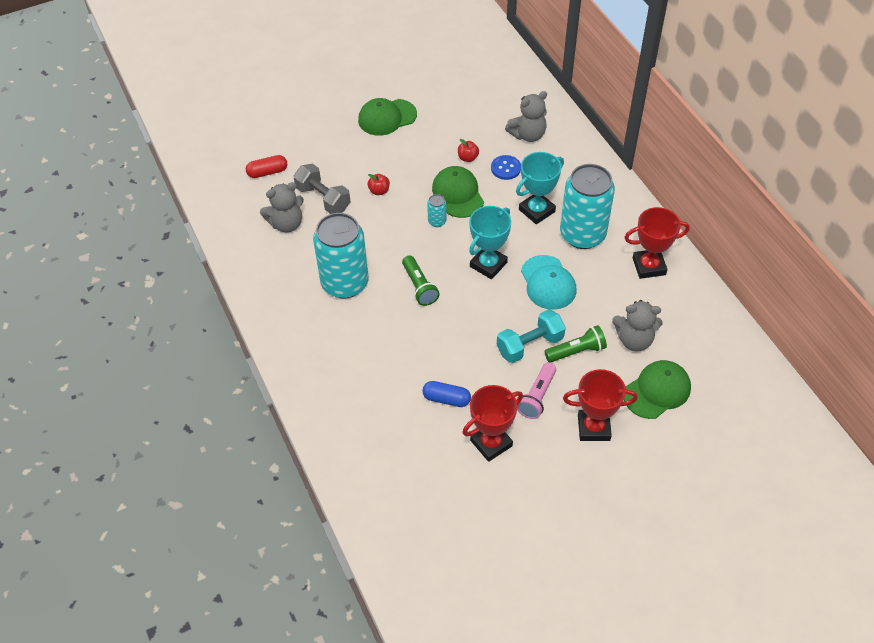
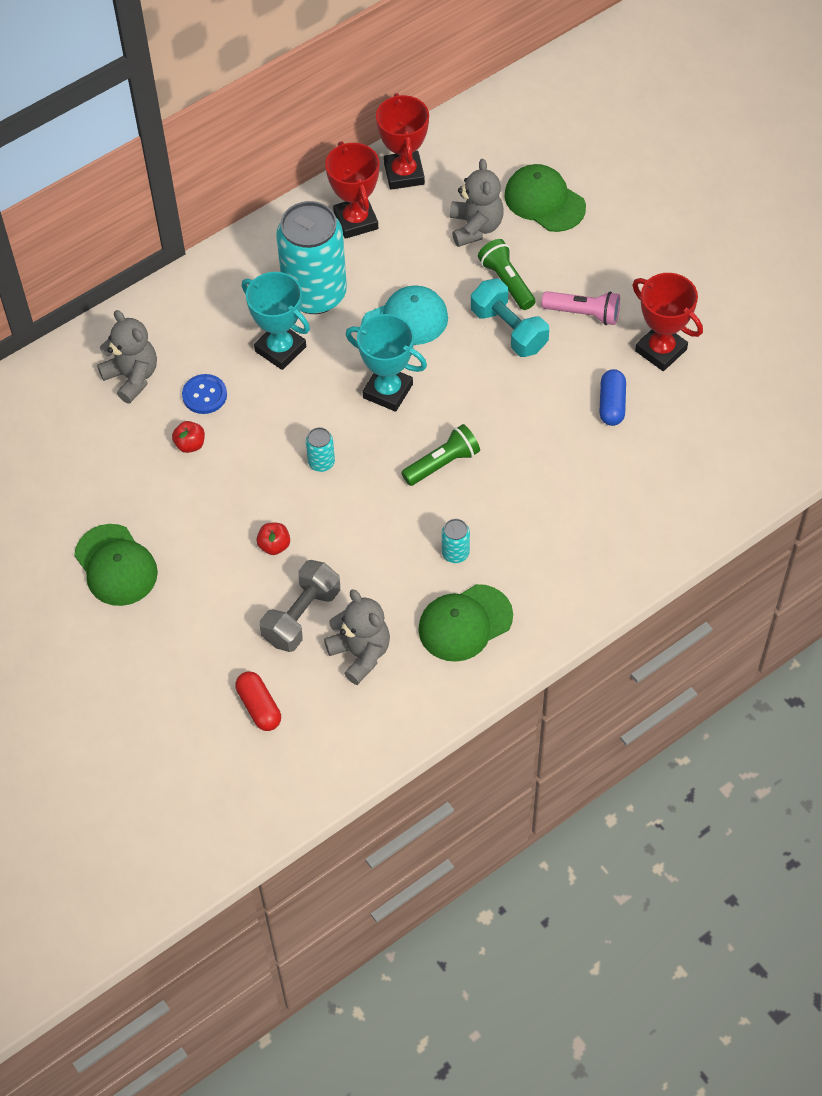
camera: 100 degrees left, 5 degrees up
turquoise can [313,213,369,299] -> turquoise can [442,519,470,563], size x0.40
green cap [432,166,484,218] -> green cap moved to [418,584,513,662]
red trophy [563,369,638,441] -> red trophy moved to [376,93,429,190]

